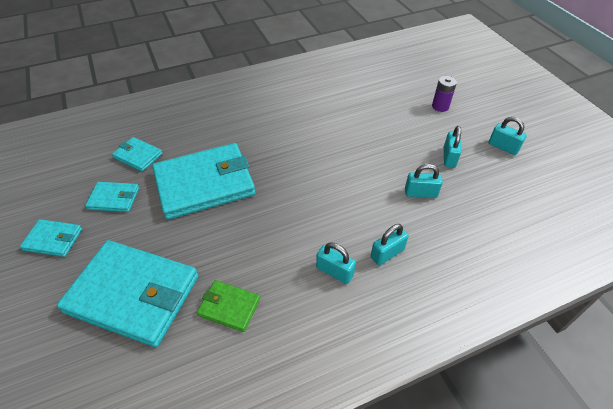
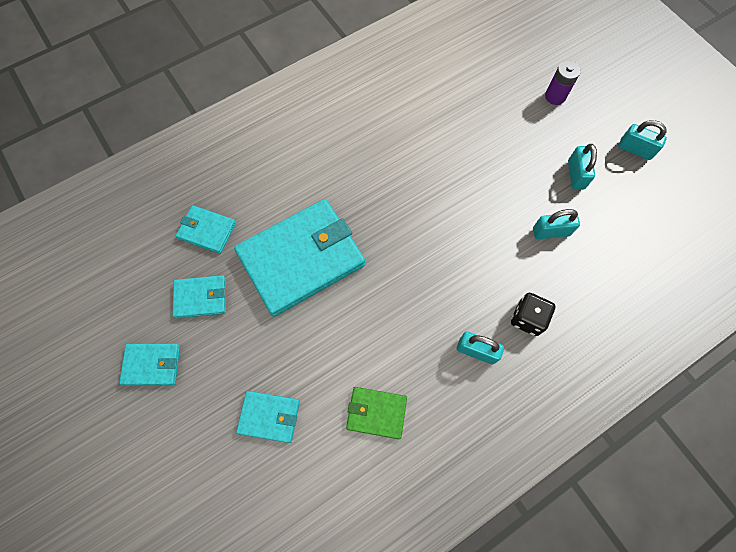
camera: 10 degrees left, 20 degrees up
turquoise wallet [57,240,198,347] -> turquoise wallet [236,391,300,443], size x0.47
turquoise padlock [371,224,409,266] -> black dice [511,293,555,336]

